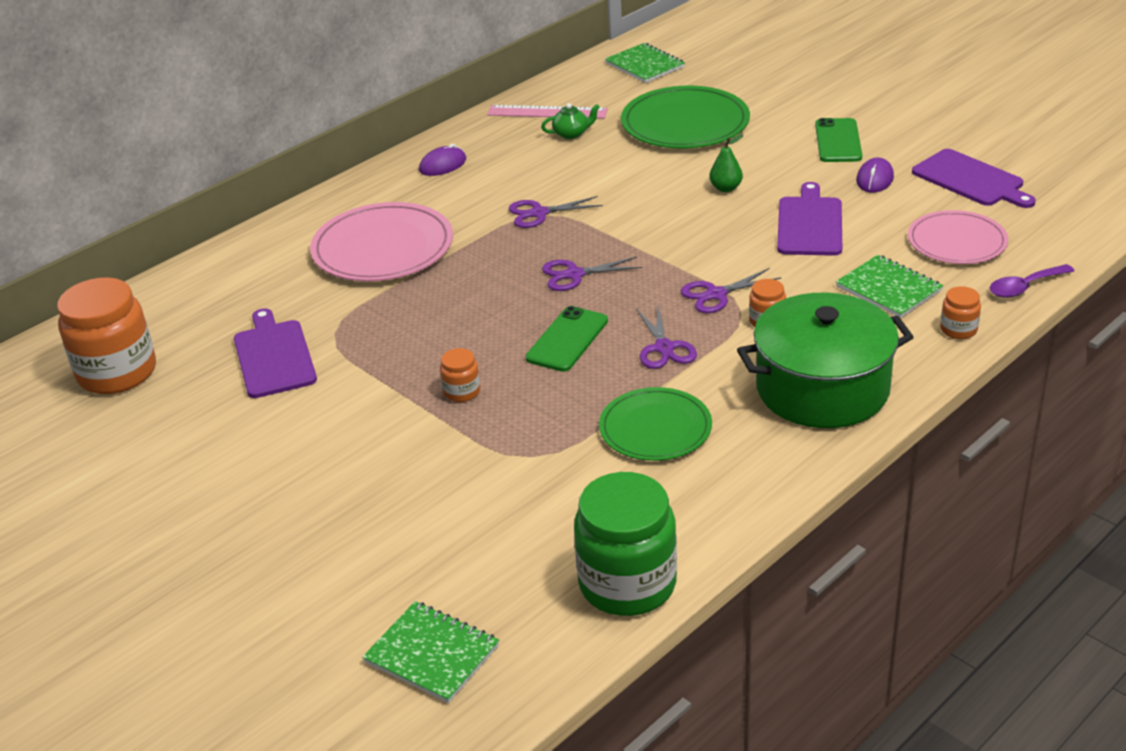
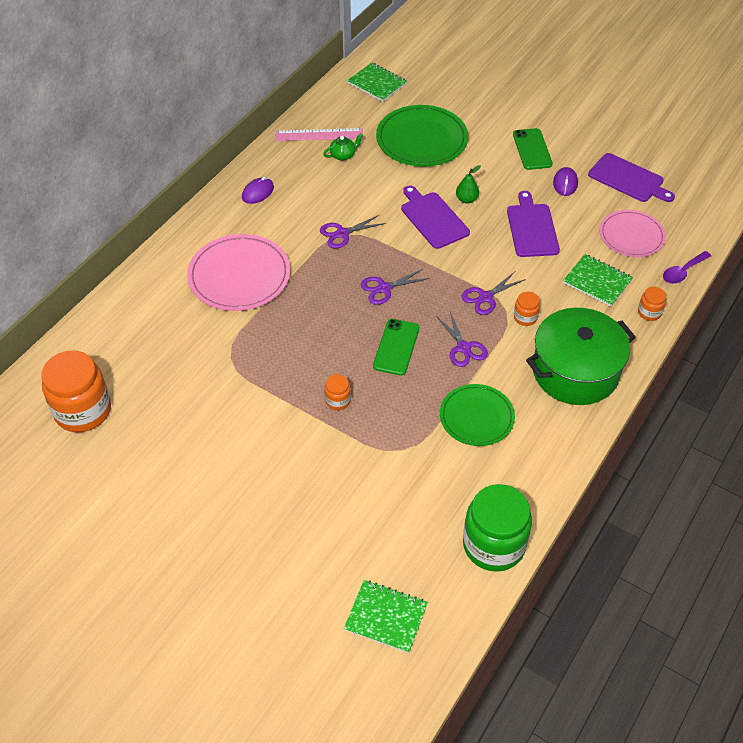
camera: 15 degrees left, 15 degrees up
purple cutting board [234,308,317,398] -> purple cutting board moved to [401,186,470,249]

